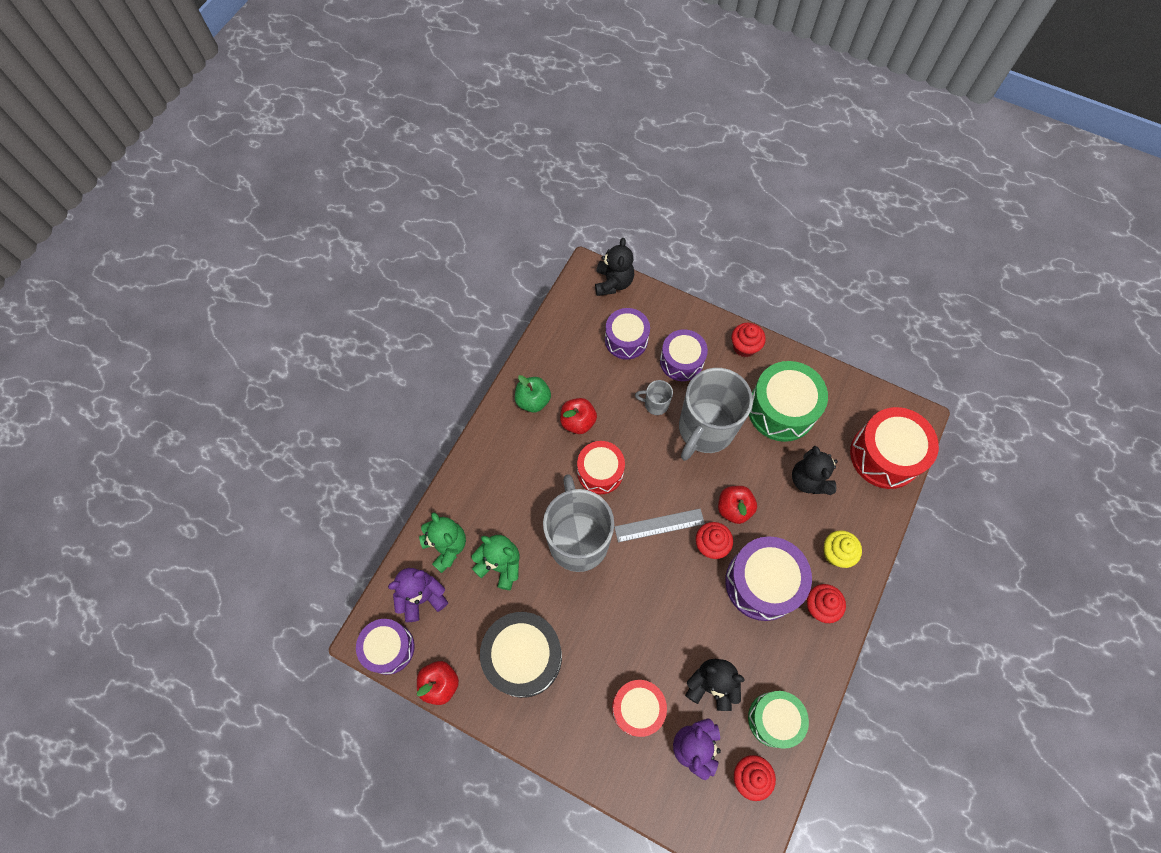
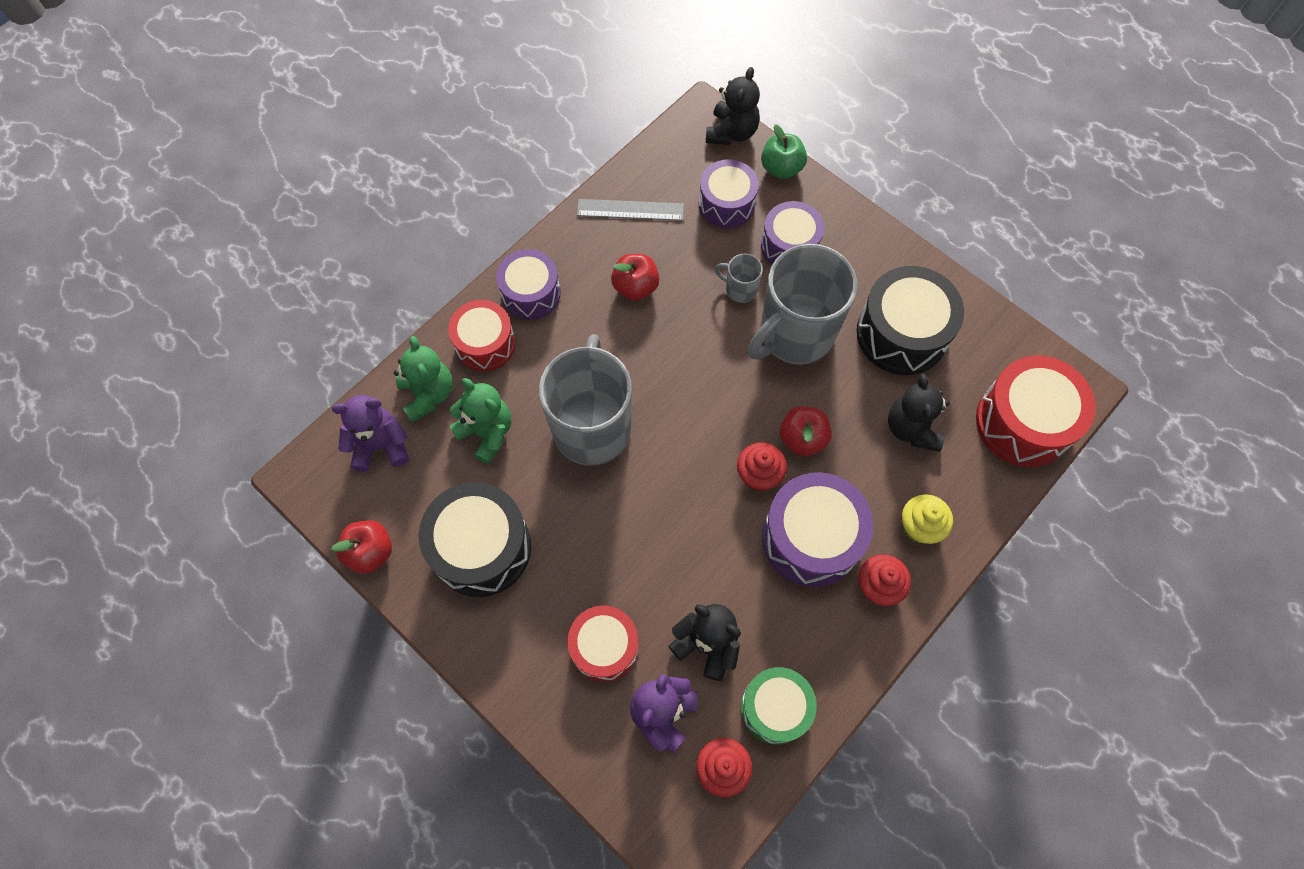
camera: 15 degrees right, 0 degrees up
purple drum [356,619,415,675] -> purple drum moved to [496,249,561,320]
green apple [515,375,551,412] -> green apple moved to [761,124,807,179]
red drum [577,441,625,494] -> red drum moved to [448,300,516,371]
grey ruler [614,509,705,542] -> grey ruler moved to [577,199,684,221]
red cupcake [732,323,766,357] -> none
green drum [749,361,828,442] -> black drum [857,266,964,375]

